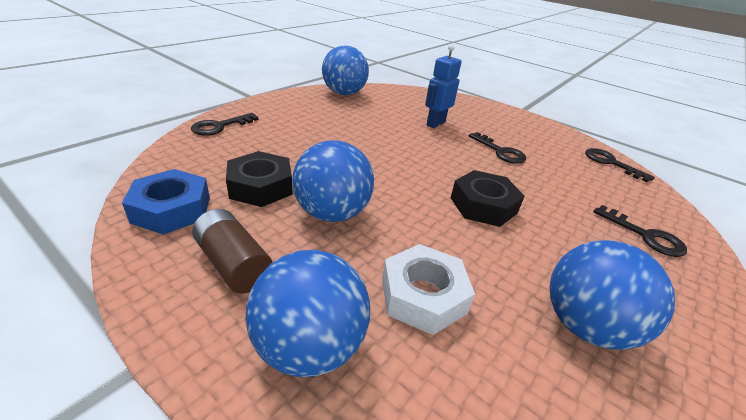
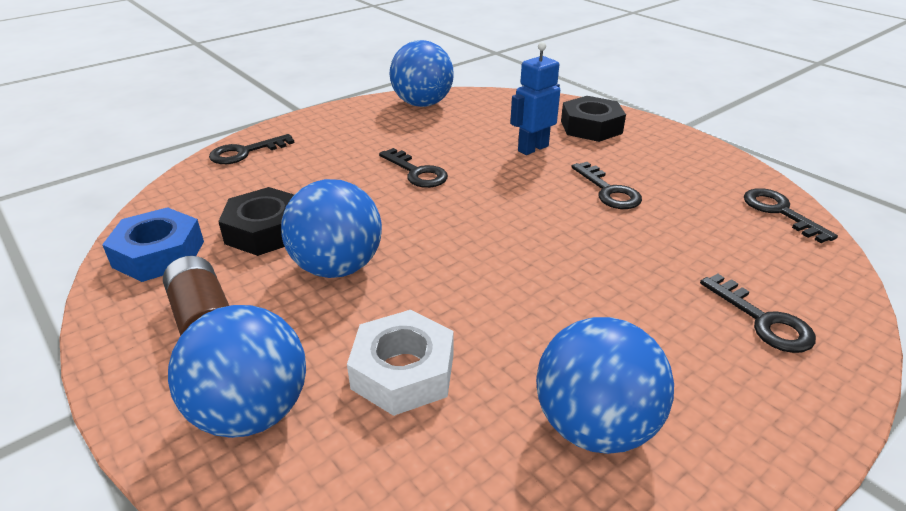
camera: 15 degrees right, 0 degrees up
black nut [451,170,525,227] -> black nut moved to [561,96,626,142]
none -> black key [379,148,448,188]

